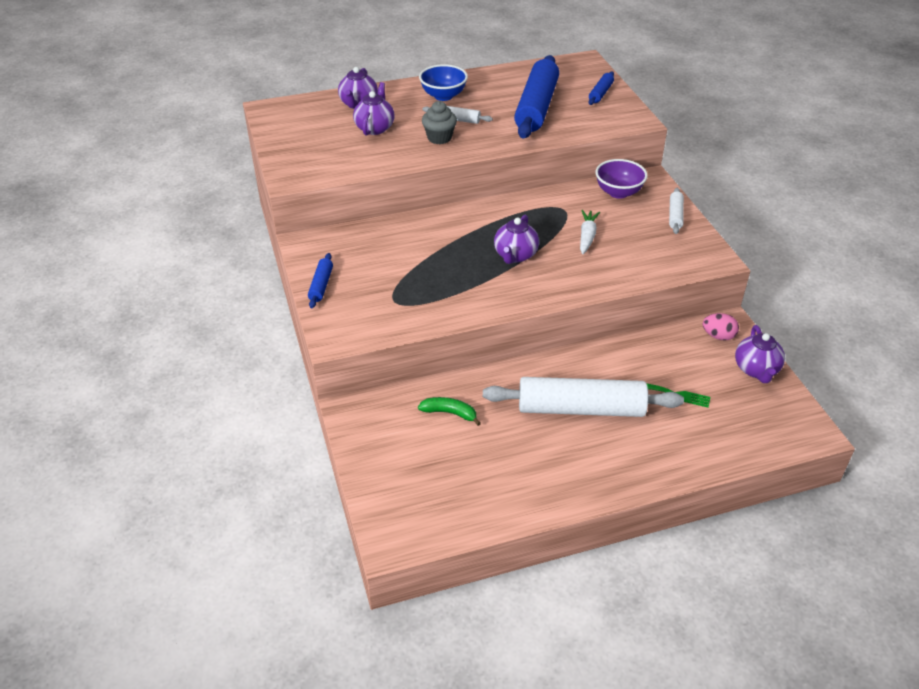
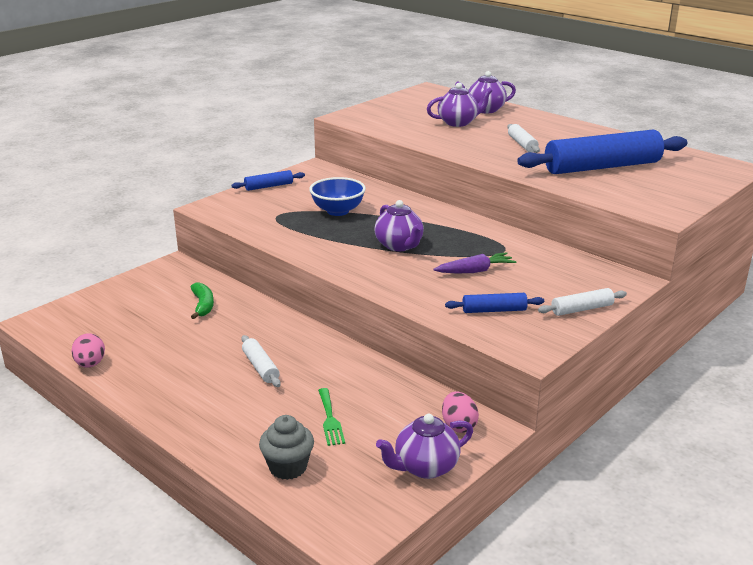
camera: 60 degrees right, 15 degrees down
blue bowl [419,64,468,101] -> blue bowl moved to [309,177,366,216]
grey cupcake [422,101,457,144] -> grey cupcake moved to [259,415,314,480]
white rolling pin [483,377,684,417] -> white rolling pin [241,335,281,387], size x0.45
purple teapot [494,215,539,264] -> purple teapot turned 105 degrees counterclockwise [374,200,424,251]
white carrot [580,210,600,254] -> purple carrot [434,252,516,273]
blue rolling pin [588,72,614,105] -> blue rolling pin moved to [445,293,544,313]
purple bowl [596,159,648,199] -> none
none -> pink egg [71,333,105,368]

